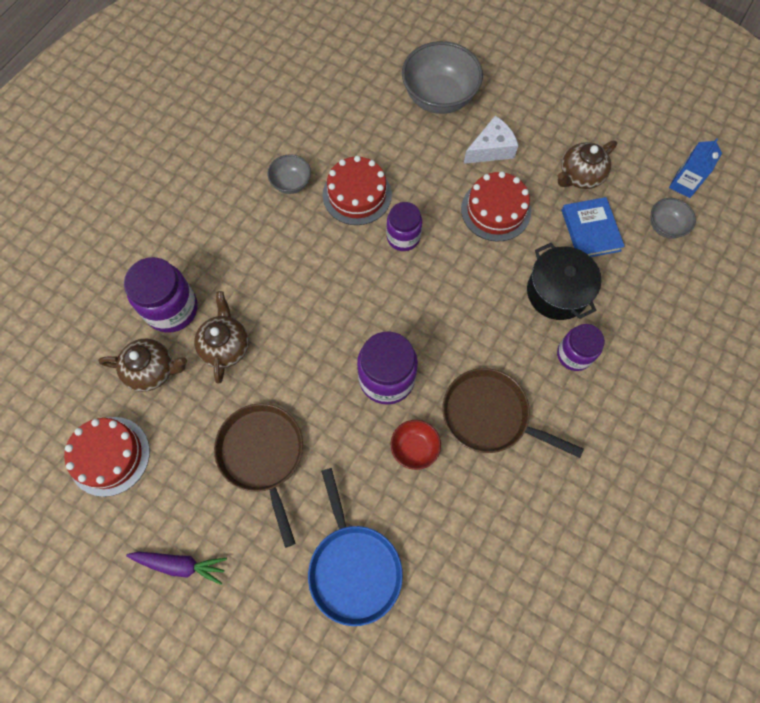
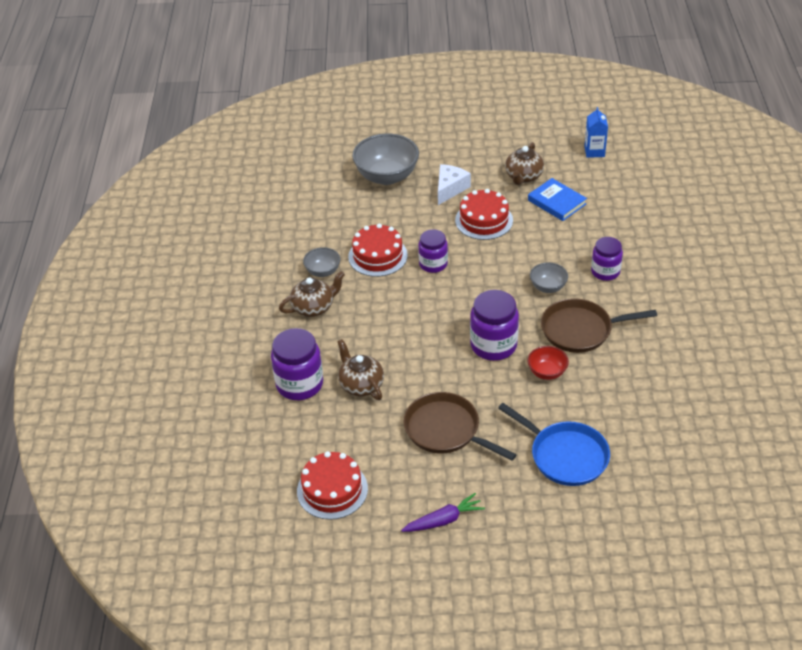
camera: 30 degrees left, 25 degrees down
brown teapot [98,339,187,392] -> brown teapot moved to [279,271,345,317]
black pot [527,243,601,320] -> none
grey bowl [650,198,696,239] -> grey bowl moved to [530,262,568,293]

